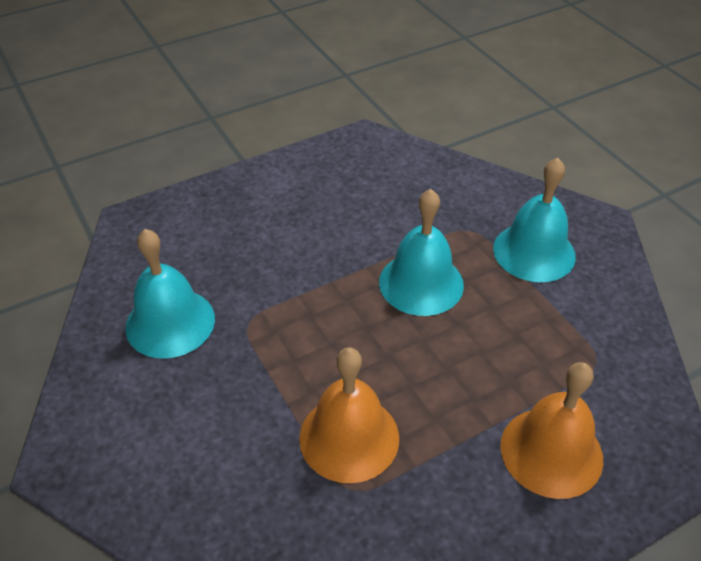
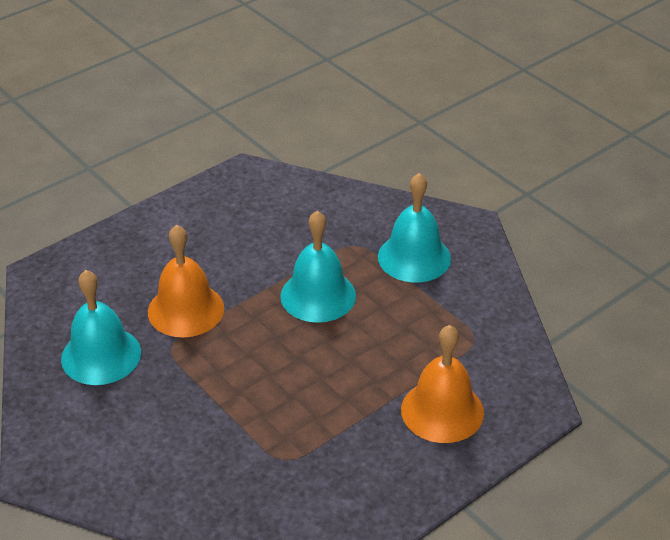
camera: 10 degrees left, 5 degrees down
orange bell [299,347,399,483] -> orange bell moved to [148,225,224,337]

